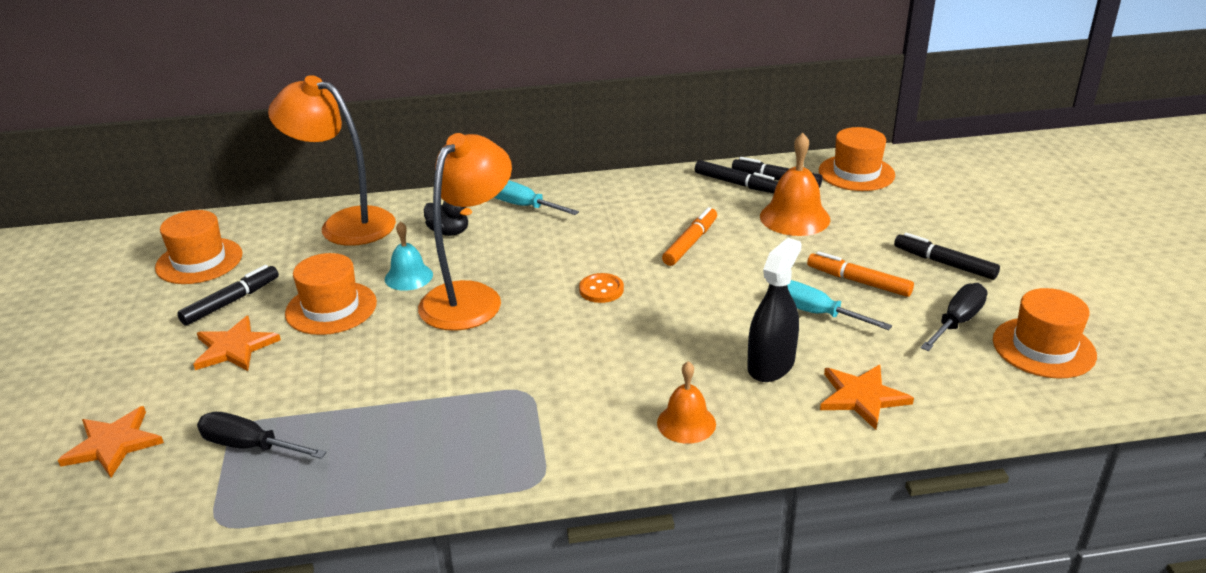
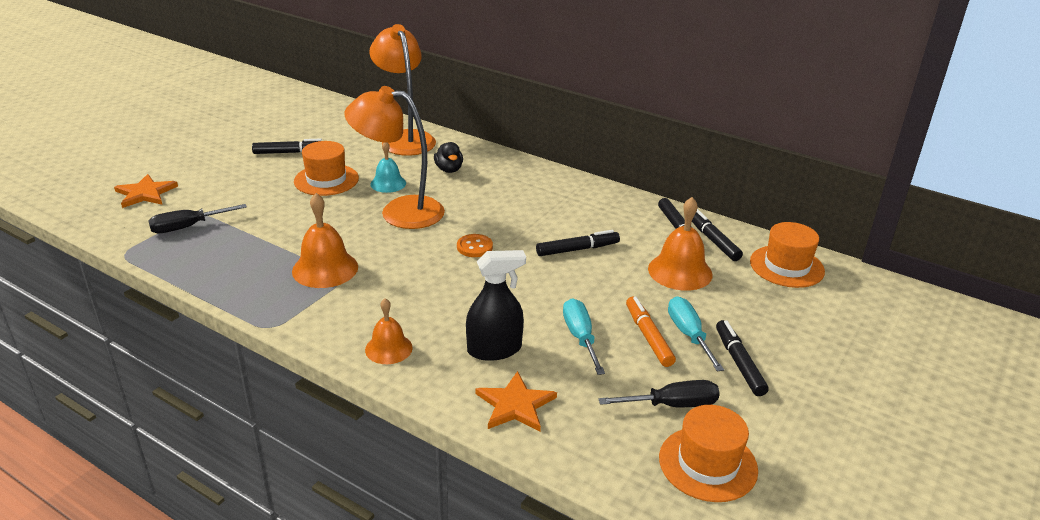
camera: 40 degrees right, 0 degrees up
orange hat [155,210,242,284] -> none
orange star [193,316,281,371] -> none
black screwdriver [197,412,327,459] -> black screwdriver turned 90 degrees counterclockwise [148,204,247,233]
orange lamp [418,133,512,331] -> orange lamp turned 150 degrees counterclockwise [344,86,445,229]
turquoise screwdriver [494,180,579,215] -> turquoise screwdriver moved to [668,297,724,372]
orange marker [662,207,717,266] -> black marker [536,230,620,256]
none -> orange bell [292,193,358,288]

